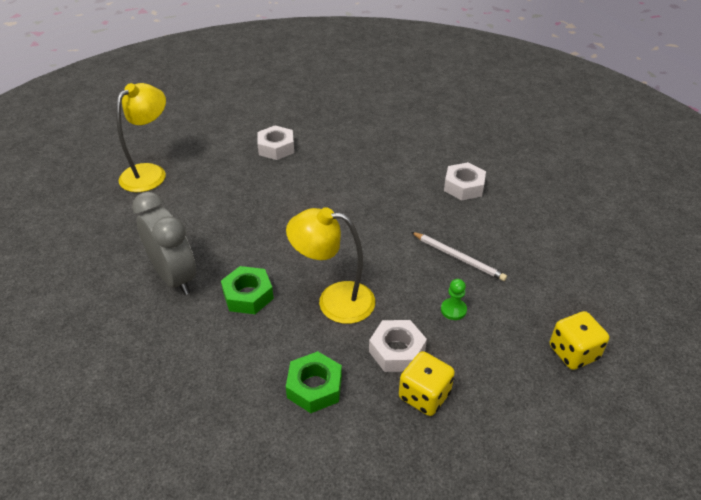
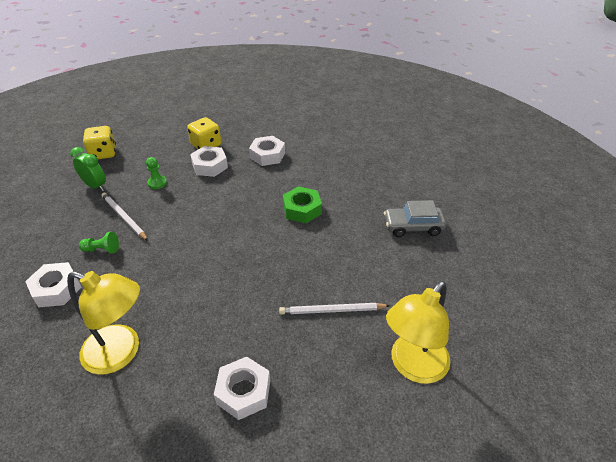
camera: 170 degrees left, 0 degrees up
grey clock [132,192,196,295] -> none
yellow lamp [286,207,375,324] -> yellow lamp moved to [67,271,140,375]
green nut [286,351,342,413] -> white nut [249,136,285,166]
none -> green clock [70,147,106,191]
none -> green pawn [79,232,119,254]
none -> white pencil [279,303,390,315]
none -> grey car [384,200,446,237]

